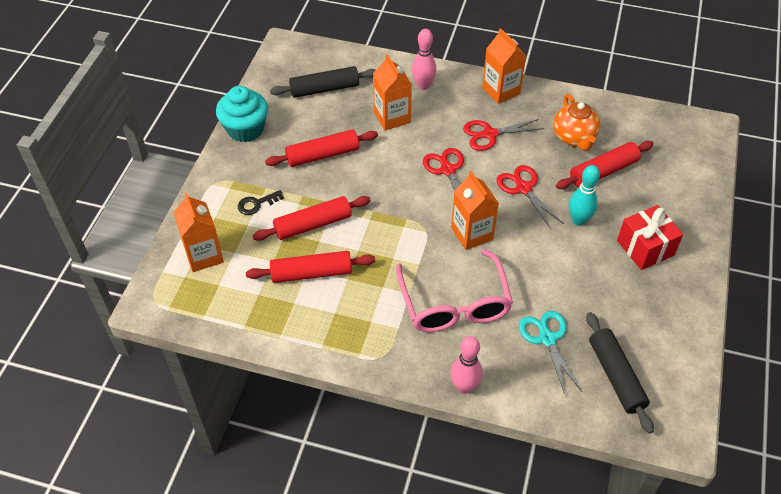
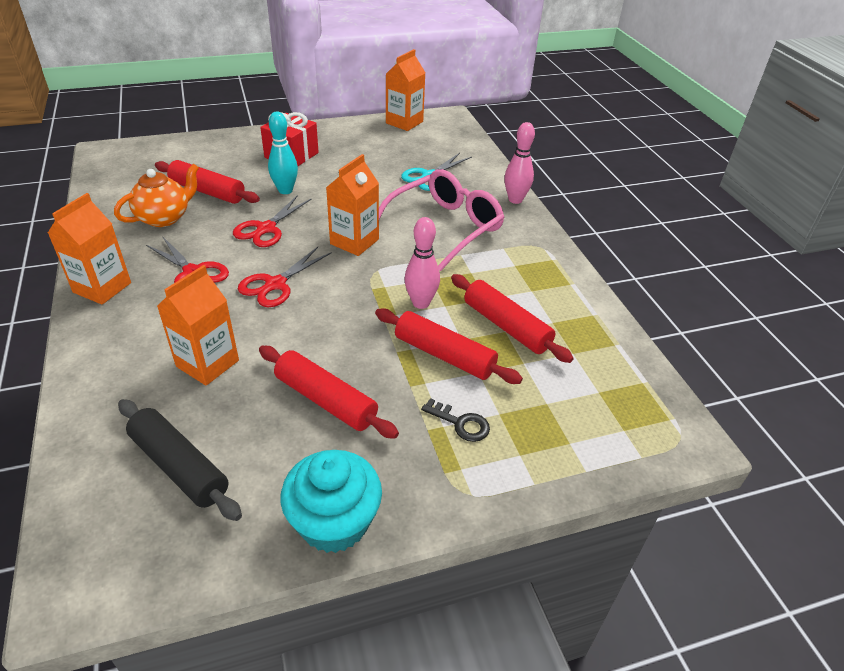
camera: 125 degrees left, 10 degrees down
orange carton [173,192,224,272] -> orange carton moved to [386,49,426,131]
pink bowling pin [412,29,436,90] -> pink bowling pin moved to [404,217,440,309]
black rolling pin [586,312,654,434] -> none

